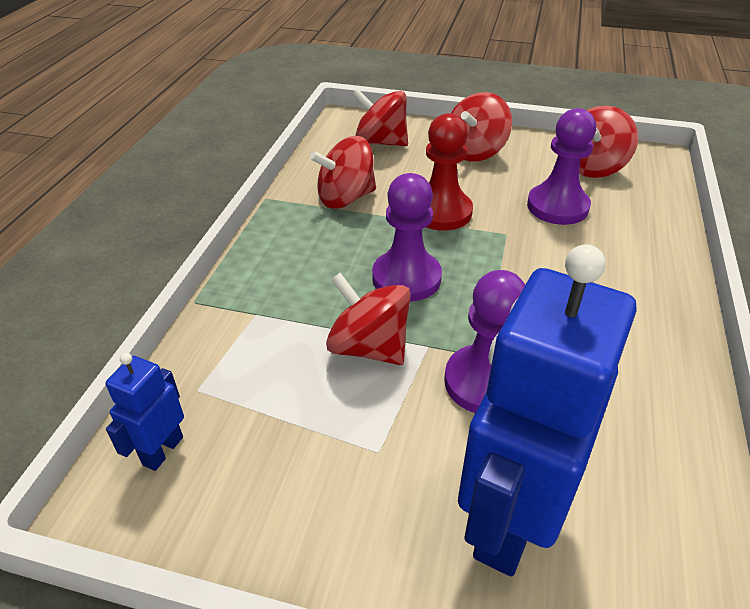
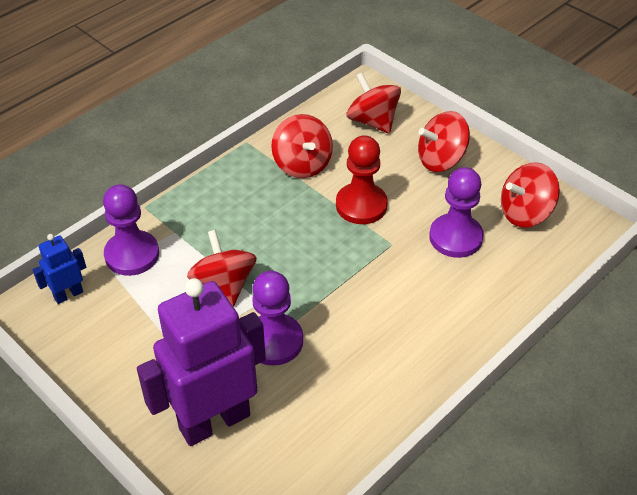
camera: 30 degrees right, 5 degrees up
red spinning top [310,136,376,209] -> red spinning top turned 120 degrees counterclockwise [271,114,333,178]
purple pawn [372,173,442,302] -> purple pawn moved to [103,184,159,276]
blue robot [458,244,637,576] -> purple robot [137,278,266,446]

